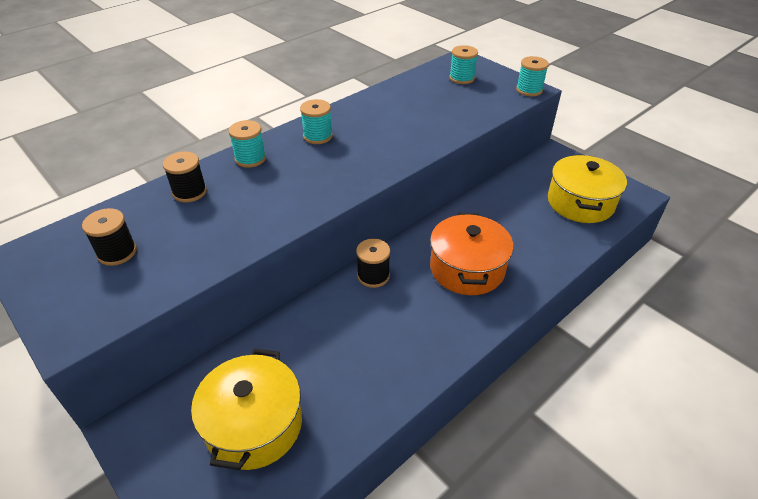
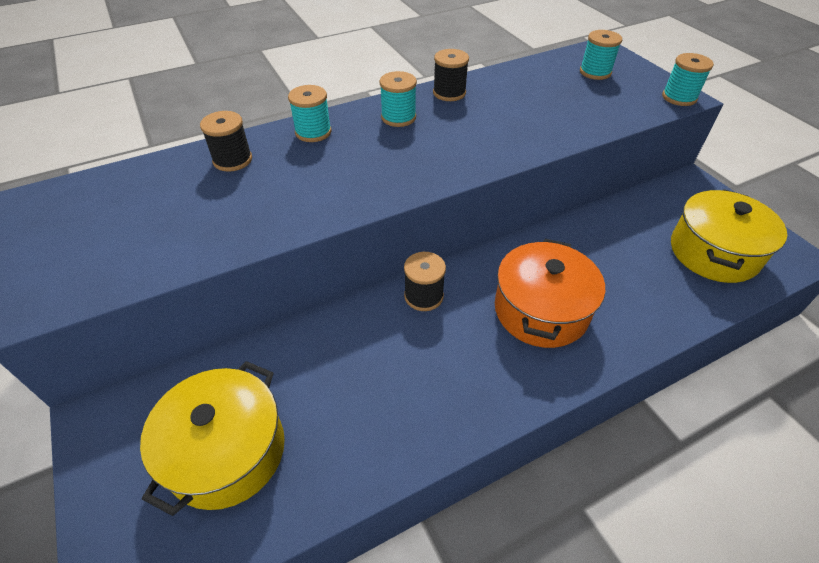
camera: 15 degrees right, 5 degrees up
black spool [82,208,137,266] -> black spool moved to [433,49,469,101]

